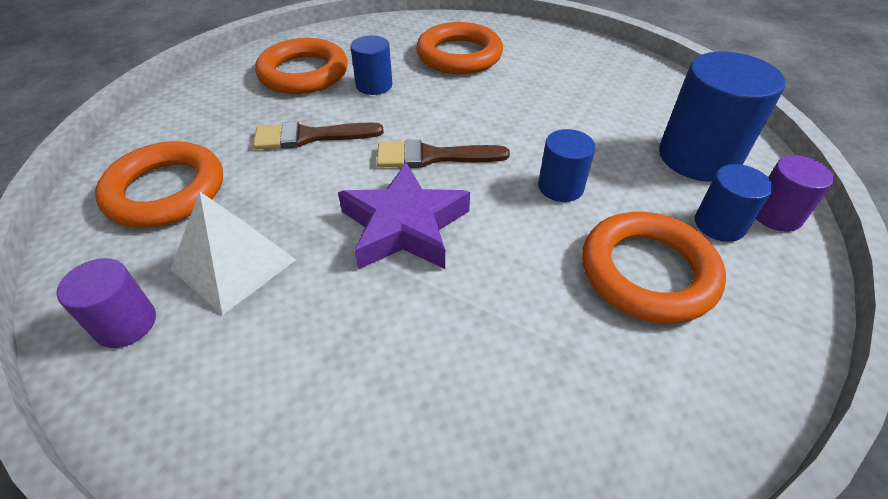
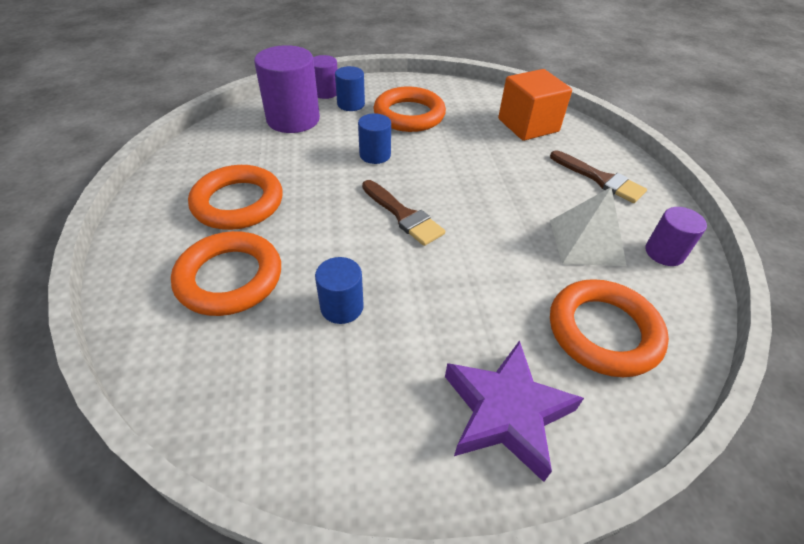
camera: 130 degrees left, 0 degrees up
brown brush [253,121,384,149] -> brown brush moved to [550,150,647,203]
orange ring [255,38,348,94] -> orange ring moved to [188,165,283,230]
purple star [338,162,470,269] -> purple star moved to [445,340,584,482]
blue cylinder [659,52,785,182] -> purple cylinder [254,45,320,133]
none -> orange cube [498,69,572,141]

